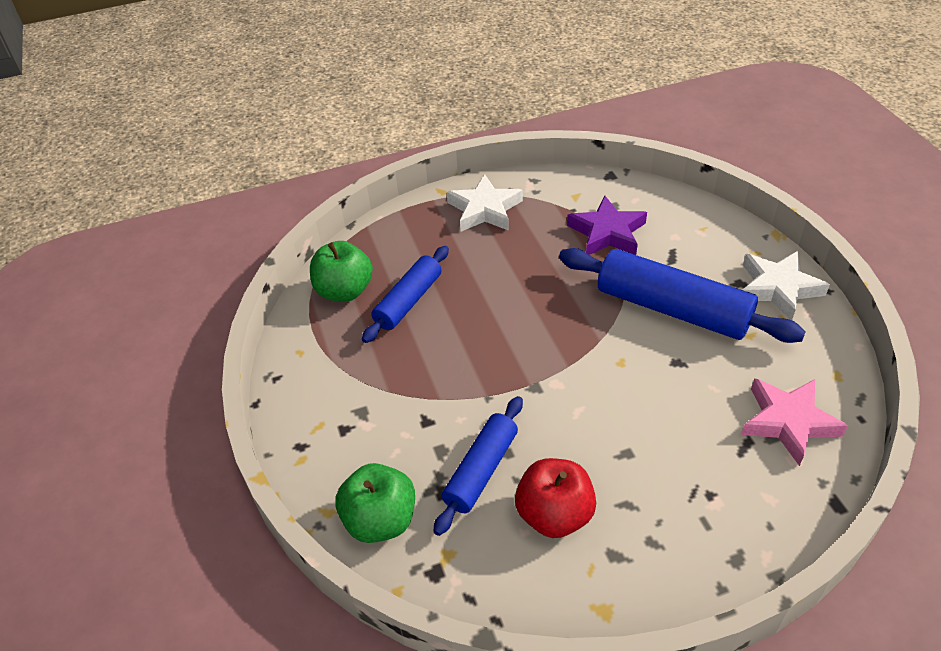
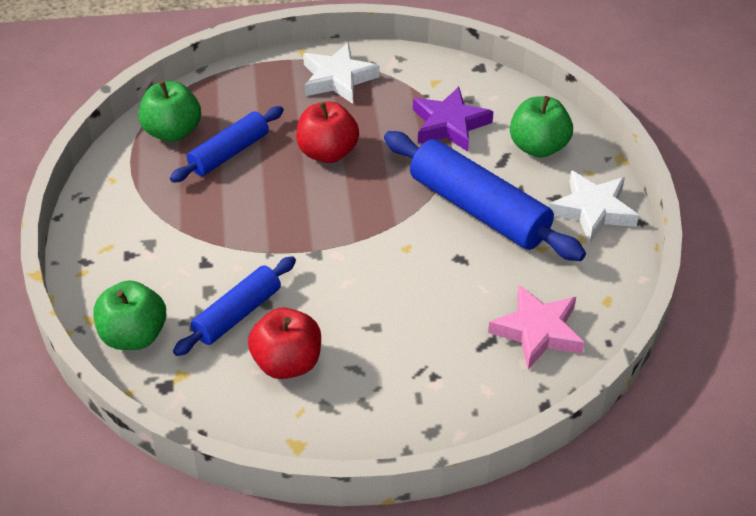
camera: 10 degrees right, 0 degrees up
none -> red apple [296,102,359,163]
none -> green apple [510,96,573,158]

